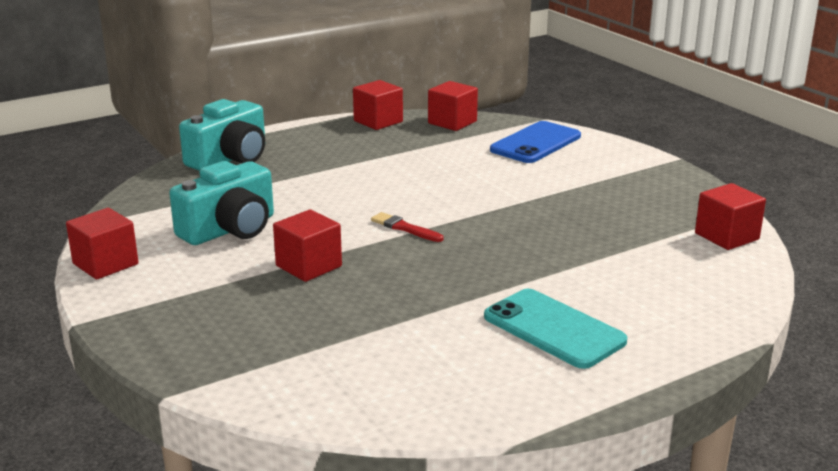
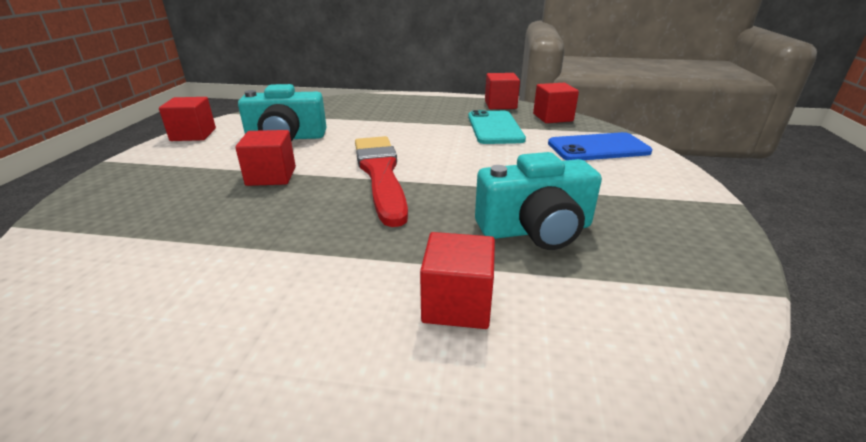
camera: 40 degrees right, 5 degrees up
turquoise camera [179,99,265,171] -> turquoise camera moved to [475,152,602,250]
red brush [371,212,443,242] -> red brush [355,136,408,227], size x2.36
turquoise phone [484,289,627,369] -> turquoise phone moved to [468,110,526,144]
red cube [695,183,766,250] -> red cube moved to [420,232,495,329]

